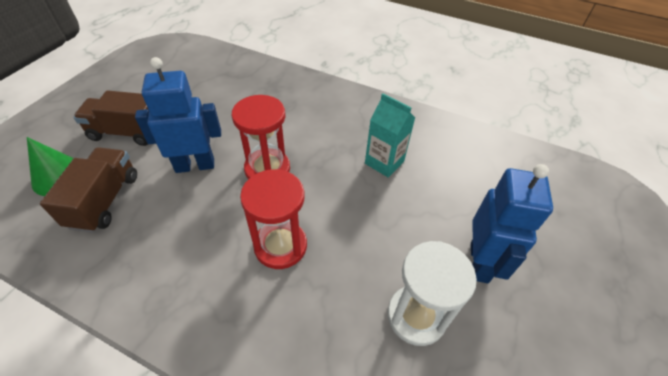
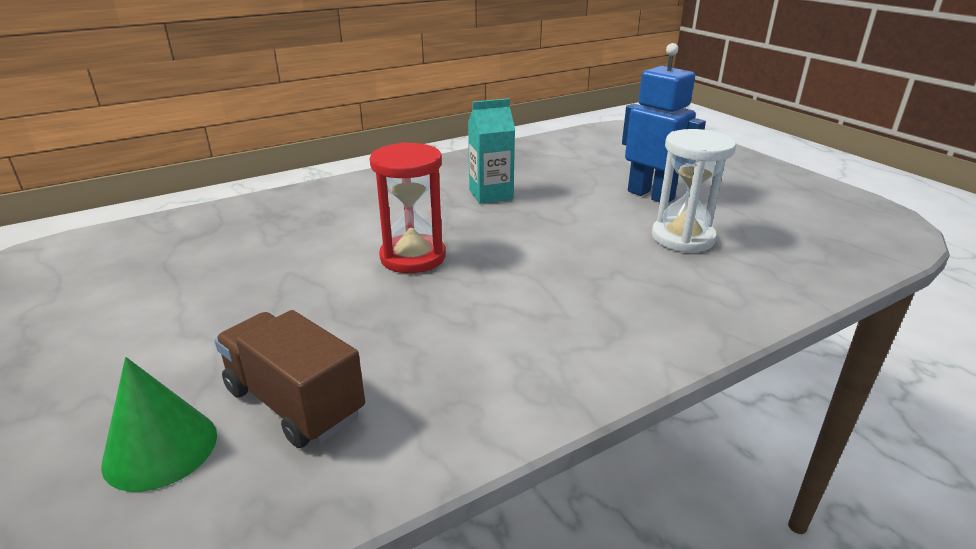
camera: 55 degrees left, 20 degrees down
brown truck [73,90,149,146] -> none
blue robot [135,57,221,173] -> none
red hourglass [240,169,307,269] -> none

